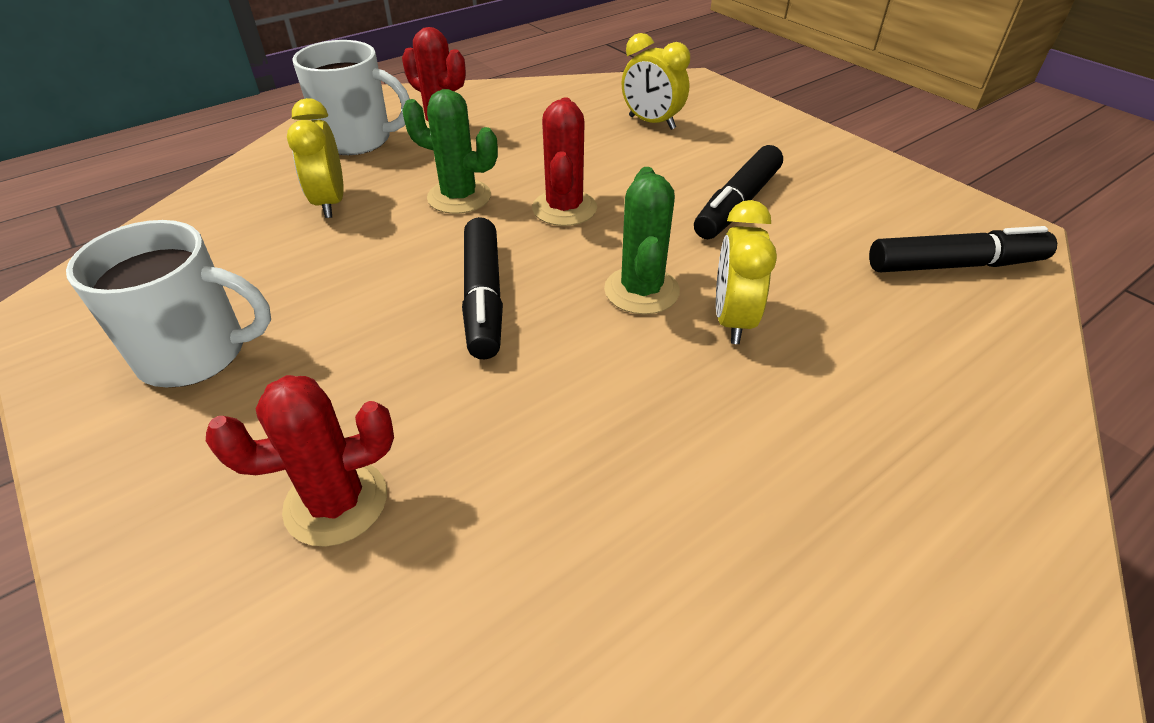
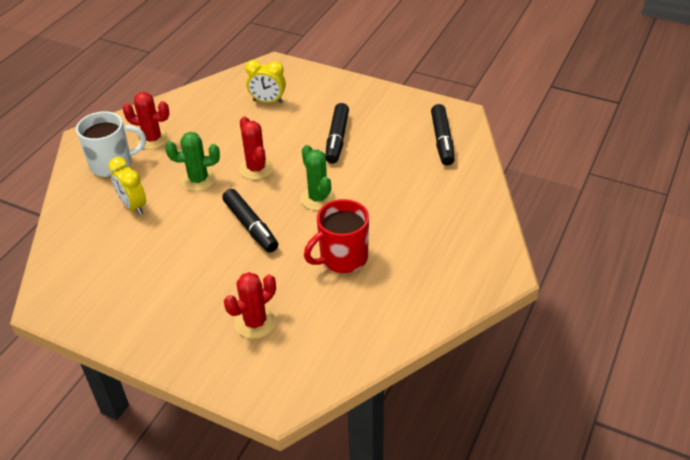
camera: 25 degrees left, 0 degrees up
white mug [66,220,271,387] -> none
yellow clock [716,200,777,344] -> none
black marker [869,226,1057,272] -> black marker turned 120 degrees clockwise [431,104,455,165]
none -> red mug [304,199,369,273]

